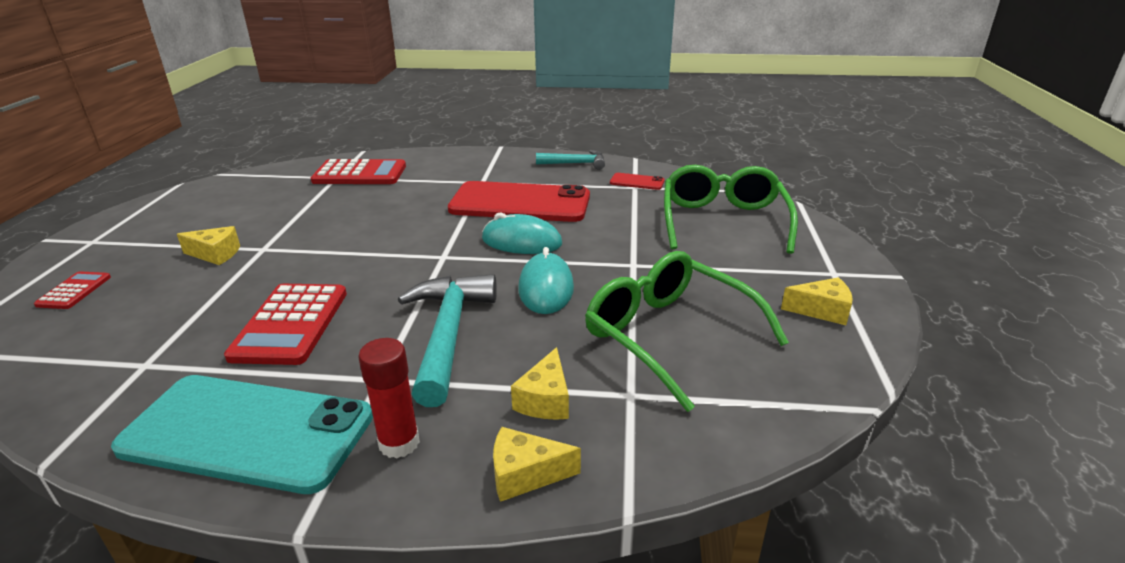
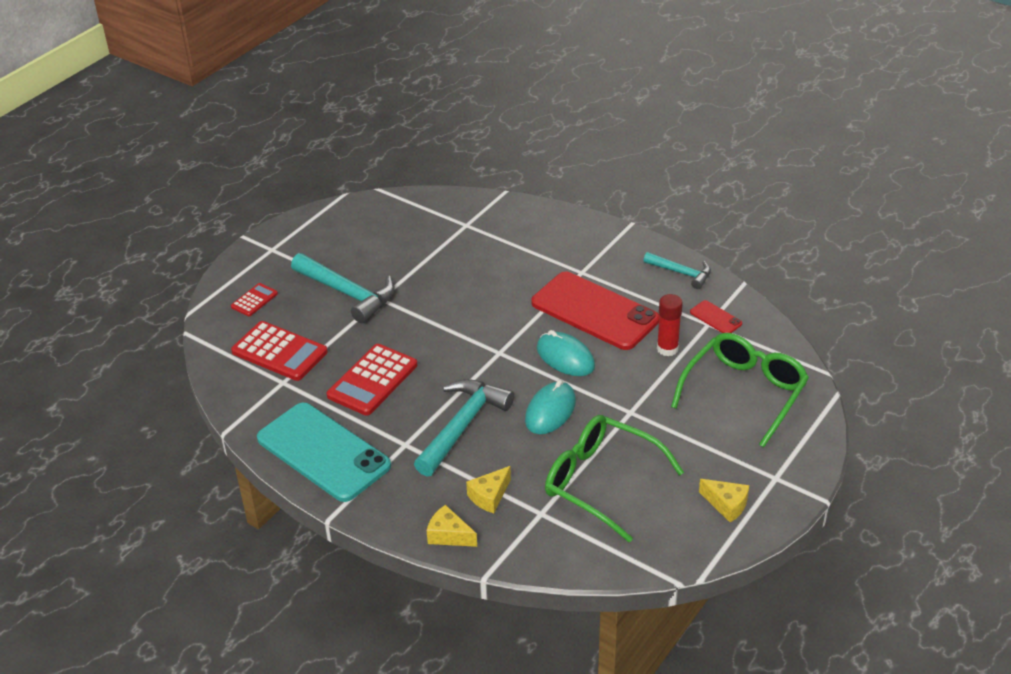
camera: 30 degrees right, 10 degrees up
yellow cheese [177,226,240,265] -> turquoise hammer [291,253,395,323]
red calculator [311,159,406,184] -> red calculator moved to [231,321,328,381]
red glue stick [358,338,420,458] -> red glue stick moved to [657,294,683,356]
green glasses [585,251,789,412] -> green glasses turned 45 degrees counterclockwise [545,415,684,543]

